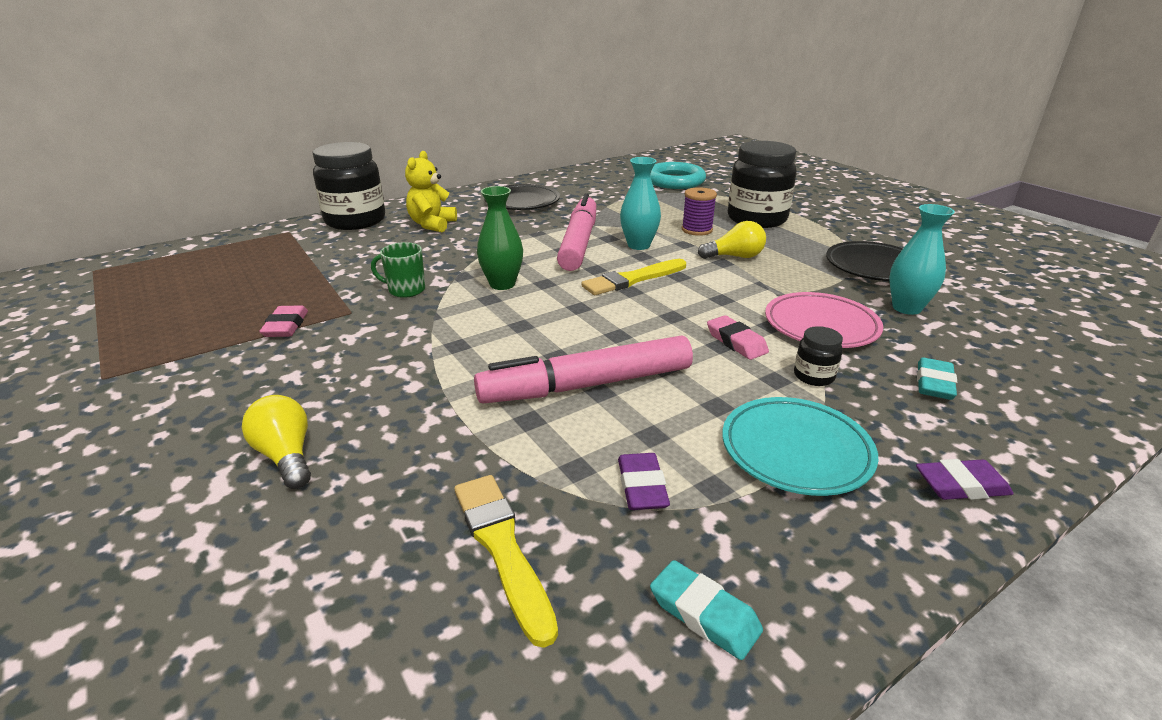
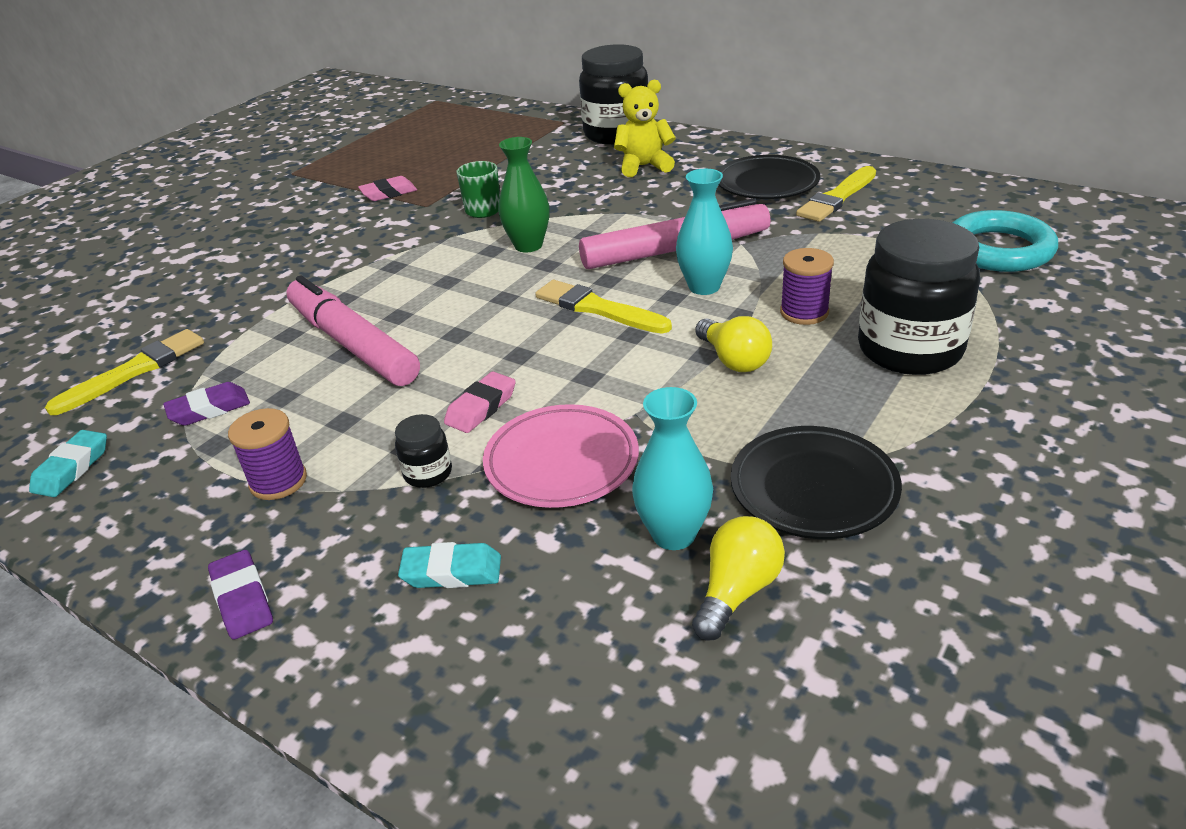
camera: 70 degrees right, 5 degrees up
yellow light bulb [242,395,311,489] -> yellow light bulb moved to [692,516,785,641]
turquoise plate [722,397,878,496] -> purple spool [228,408,307,500]
none -> yellow brush [796,166,876,222]

